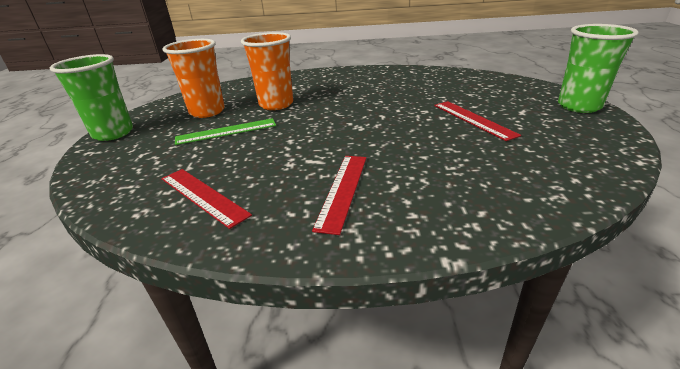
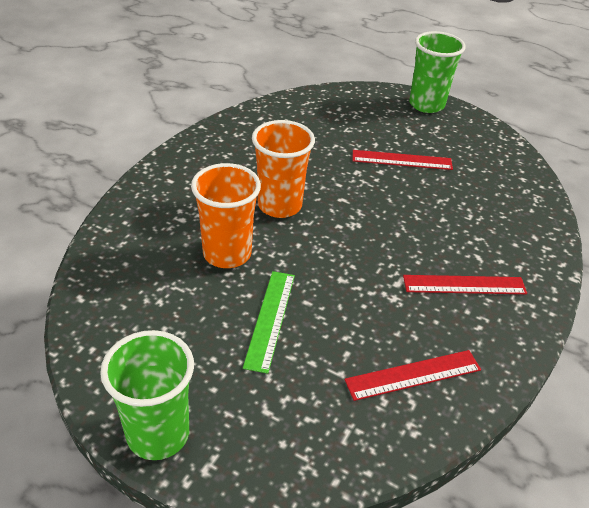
camera: 65 degrees left, 10 degrees up
orange cup [163,39,225,118] -> orange cup moved to [252,120,315,218]
red ruler [312,156,367,235] -> red ruler turned 45 degrees counterclockwise [403,275,527,294]

